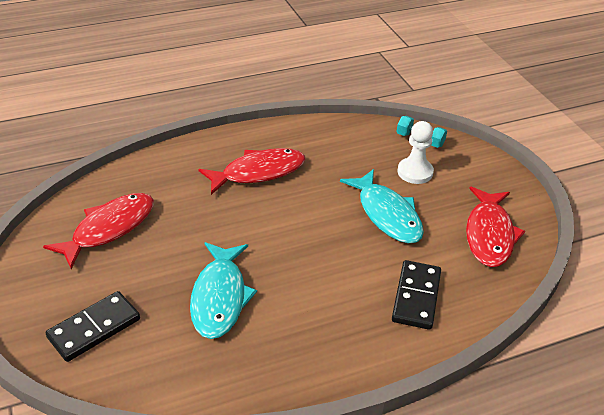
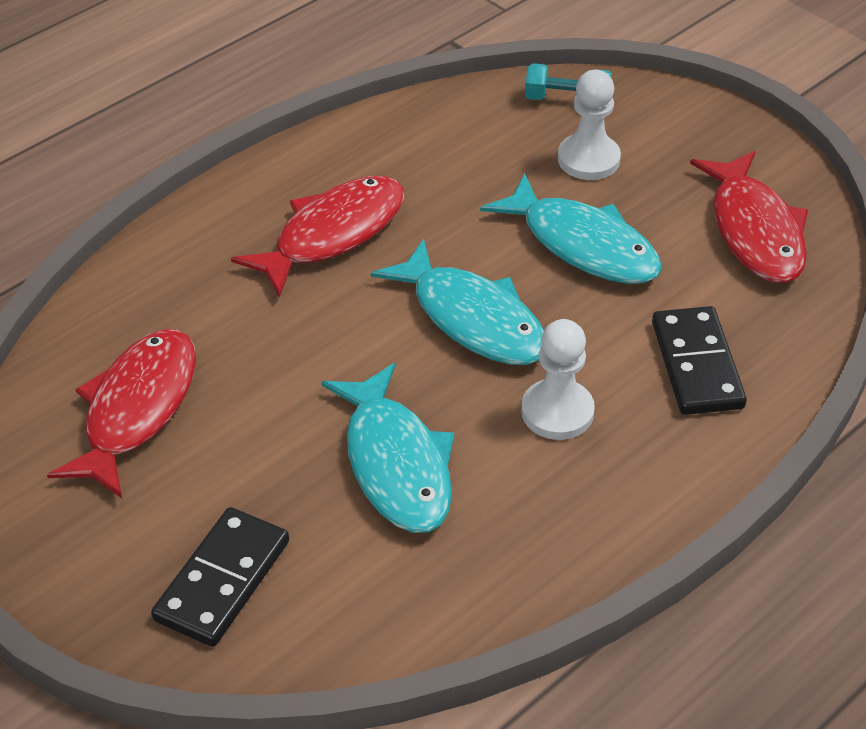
camera: 20 degrees left, 5 degrees up
none -> turquoise fish [371,239,544,365]
none -> white pawn [521,319,595,440]

